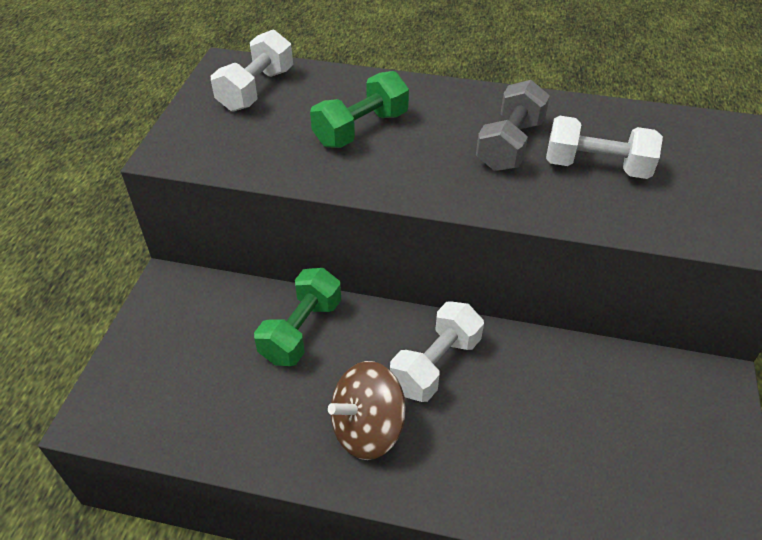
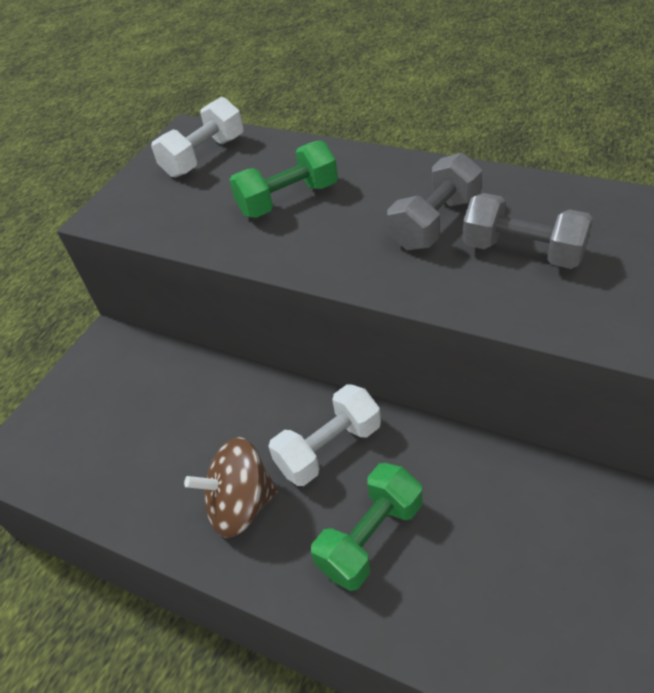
camera: 20 degrees right, 0 degrees up
green dumbbell [254,268,341,366] -> green dumbbell moved to [311,463,422,591]
white dumbbell [546,116,663,179] -> grey dumbbell [462,193,593,269]

